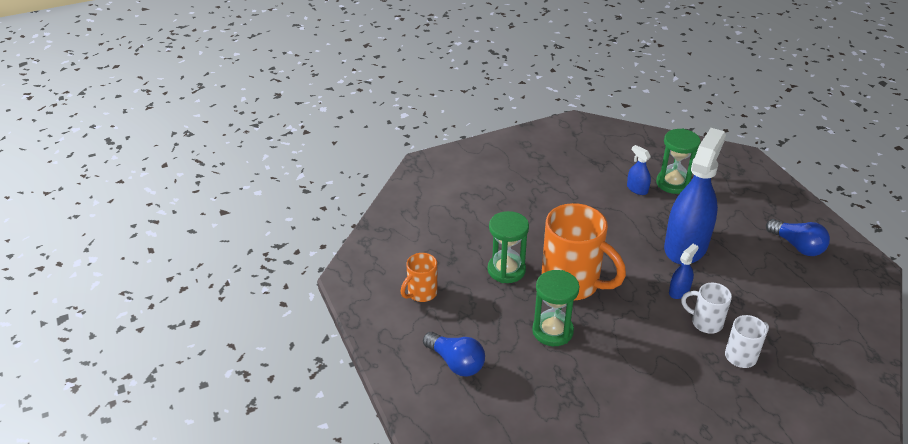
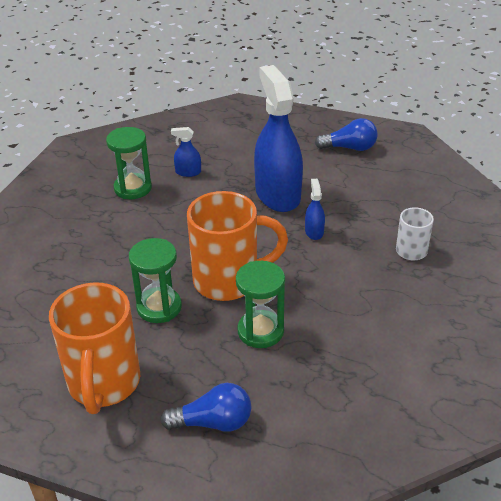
camera: 45 degrees left, 0 degrees up
orange mug [400,253,438,302] -> orange mug [49,282,140,414], size x1.96
green hourglass [656,128,701,194] -> green hourglass moved to [106,127,152,199]
white mug [681,283,732,334] -> none

